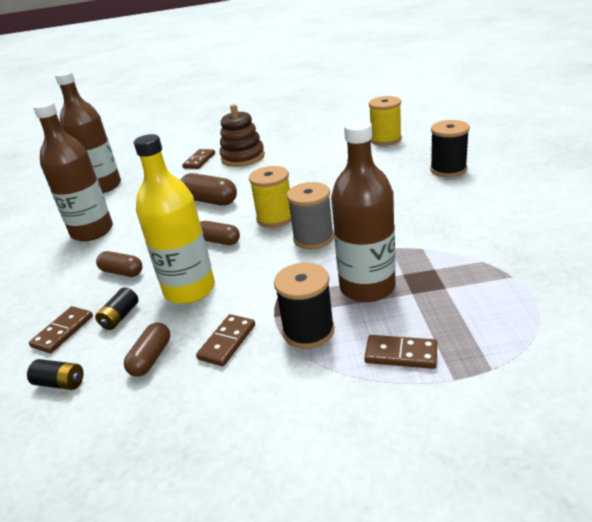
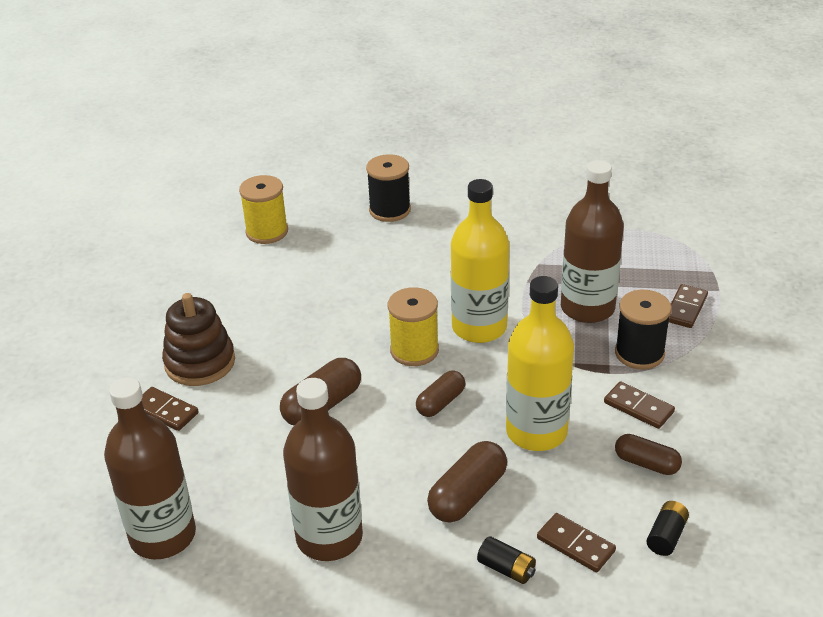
camera: 80 degrees left, 5 degrees up
black battery [95,287,138,330] -> black battery moved to [477,536,536,584]
brown capsule [96,251,142,277] -> brown capsule [427,441,507,523], size x1.51
grey spool [287,182,334,249] -> yellow bottle [451,179,509,343]

